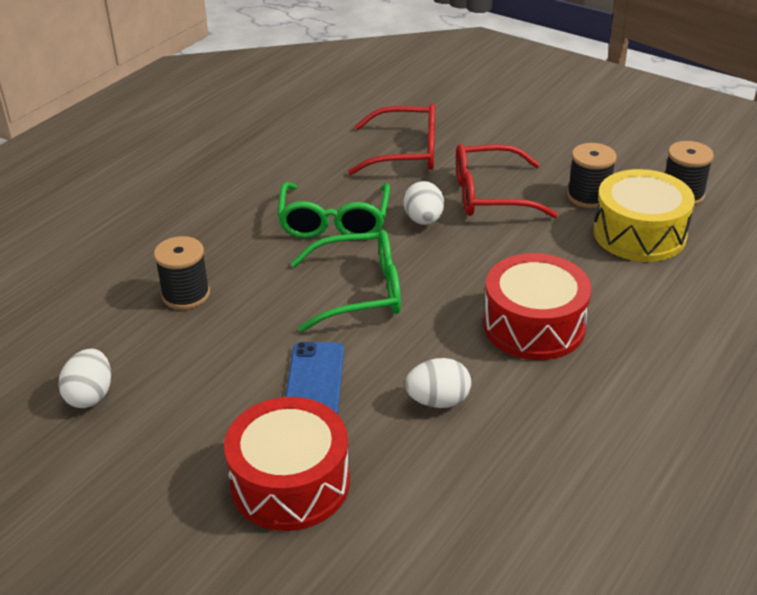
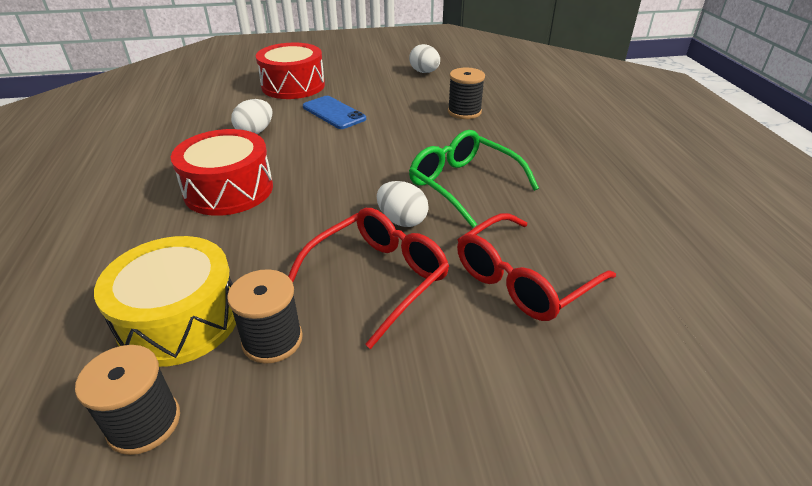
camera: 135 degrees right, 0 degrees up
green glasses [290,230,401,332] -> none

